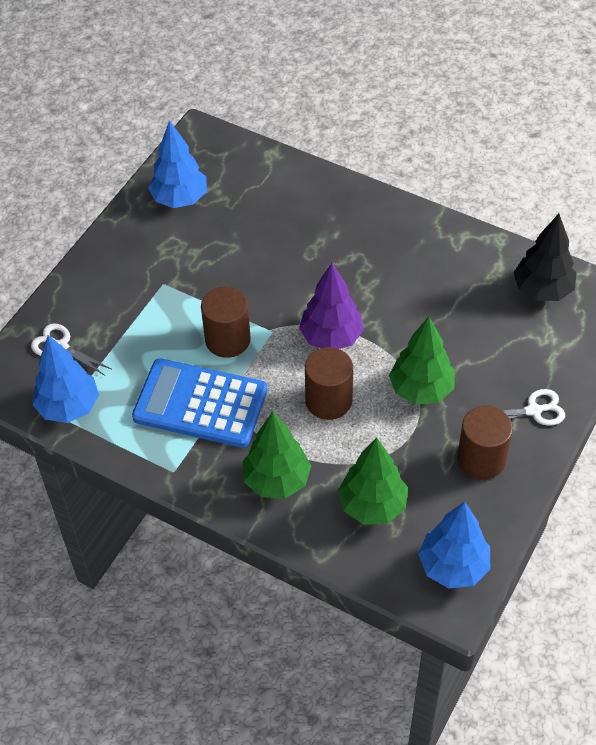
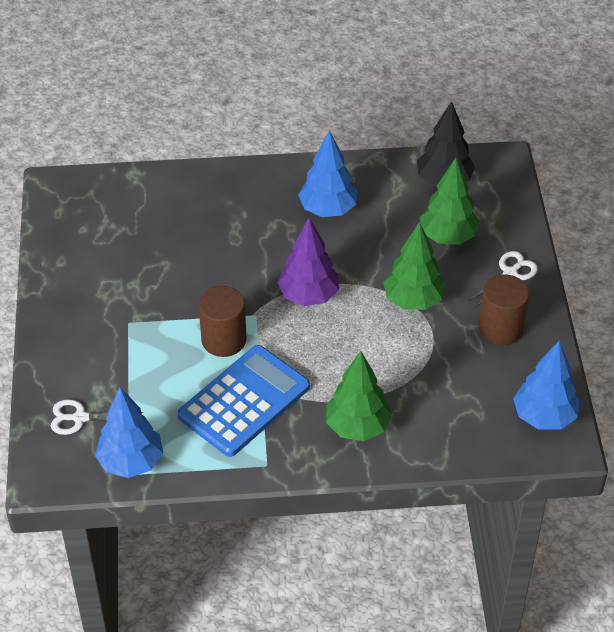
camera: 35 degrees left, 5 degrees down
blue calculator [132,358,268,448] -> blue calculator turned 150 degrees clockwise [178,345,310,457]
blue tree [148,120,207,208] -> blue tree moved to [298,130,357,217]
brown cylinder [305,347,353,420] -> none
green tree [338,437,408,524] -> green tree moved to [419,158,479,245]

